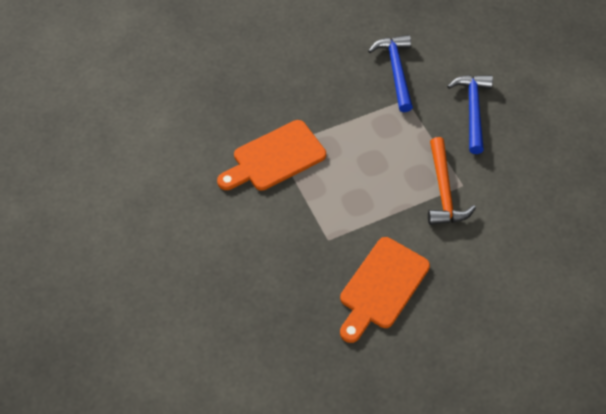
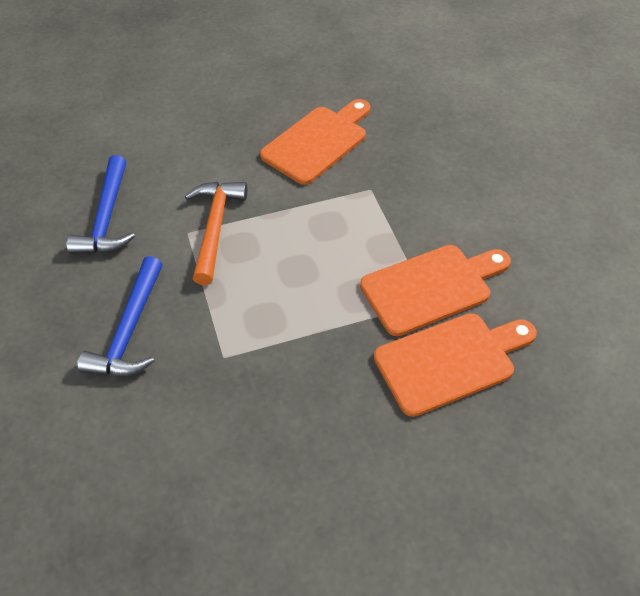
camera: 170 degrees left, 5 degrees down
blue hammer [368,35,413,112] -> blue hammer moved to [67,155,135,254]
none -> orange cutting board [374,313,537,417]

